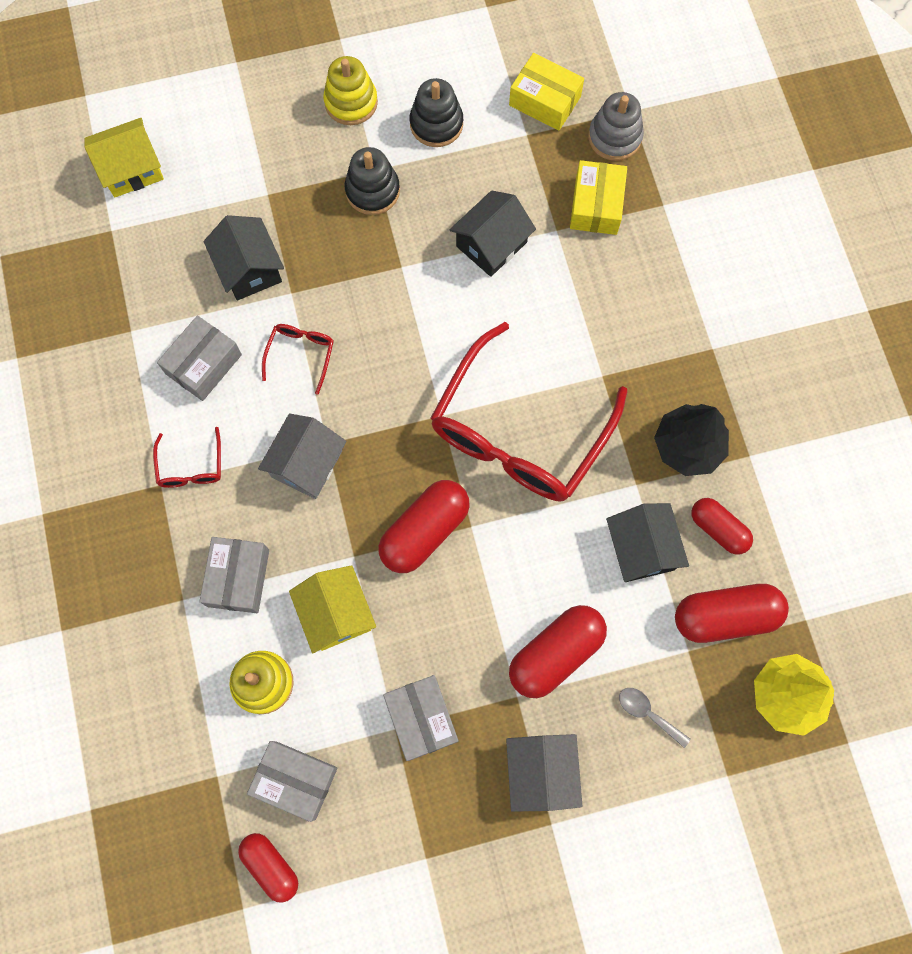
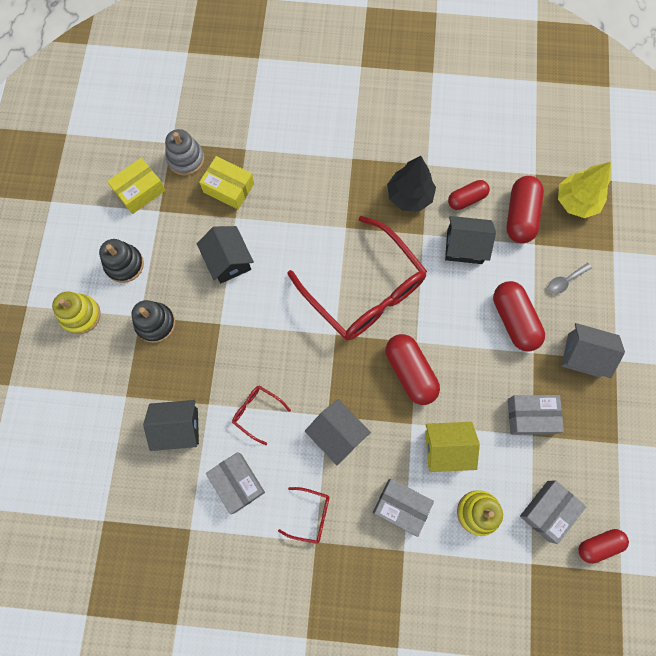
camera: 70 degrees left, 0 degrees up
yellow house [84,118,164,197] -> none

